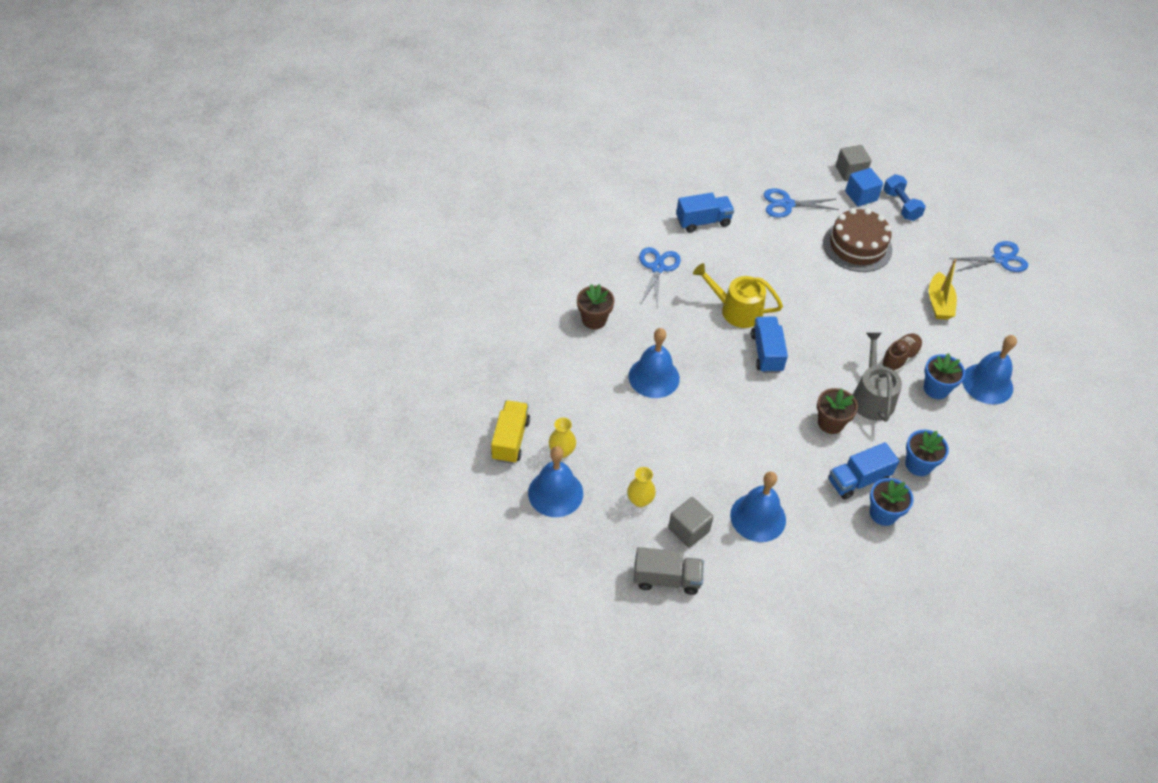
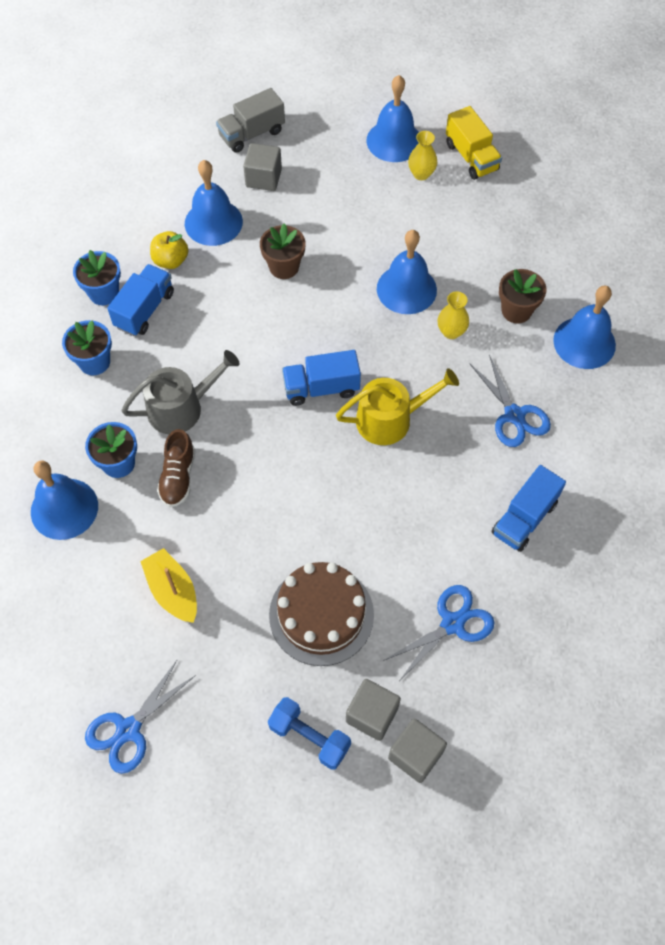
camera: 145 degrees right, 10 degrees up
yellow vase [627,467,656,507] -> yellow vase moved to [438,291,469,339]
blue truck [751,317,788,373] -> blue truck turned 120 degrees clockwise [282,350,361,406]
brown flower pot [817,388,858,434] -> brown flower pot moved to [260,223,306,279]
blue cube [845,168,883,206] -> grey cube [346,679,401,741]
grey watering can [853,333,902,422] -> grey watering can turned 75 degrees counterclockwise [121,350,240,434]
none -> yellow apple [150,231,189,269]
none -> blue bell [553,286,616,369]

